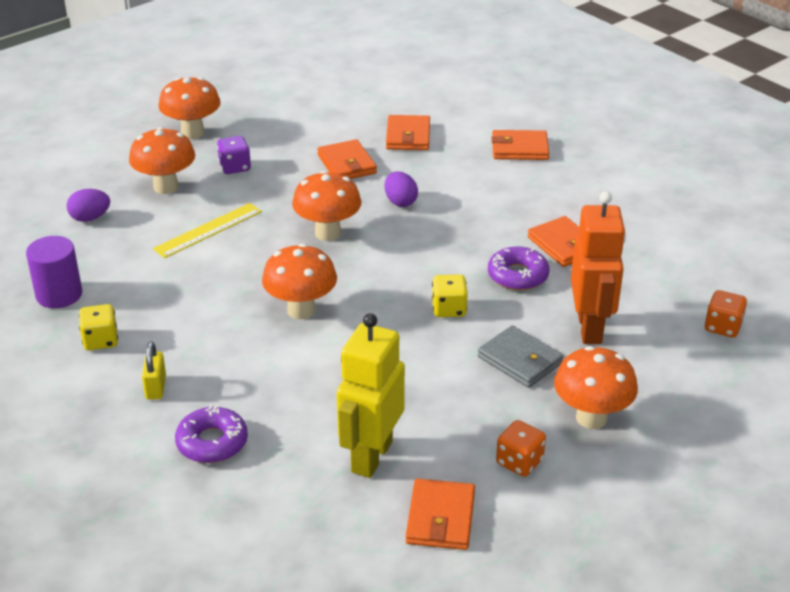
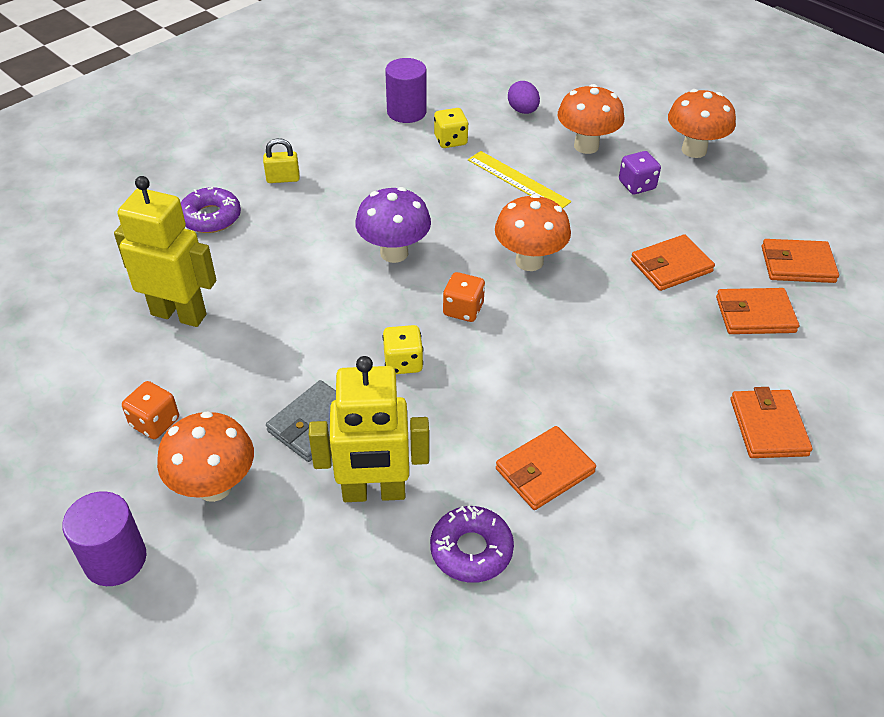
camera: 85 degrees right, 10 degrees up
yellow dice [79,304,118,350] -> yellow dice moved to [434,108,468,148]
orange mushroom [262,243,337,319] -> purple mushroom [355,187,431,263]
purple egg [385,171,418,207] -> none
orange wallet [406,479,475,550] -> orange wallet moved to [762,239,839,283]
purple donut [488,246,549,290] -> purple donut moved to [430,506,514,583]
orange robot [571,191,626,344] -> yellow robot [309,356,429,502]
orange dice [705,290,747,338] -> orange dice moved to [443,272,485,322]
none -> purple cylinder [62,491,147,586]

